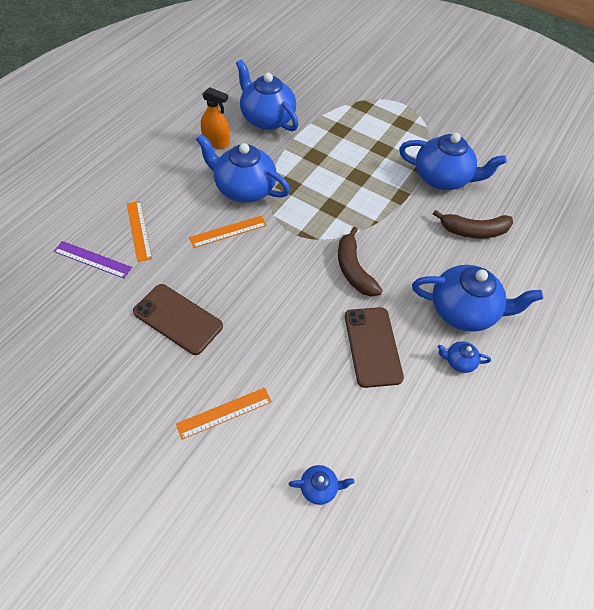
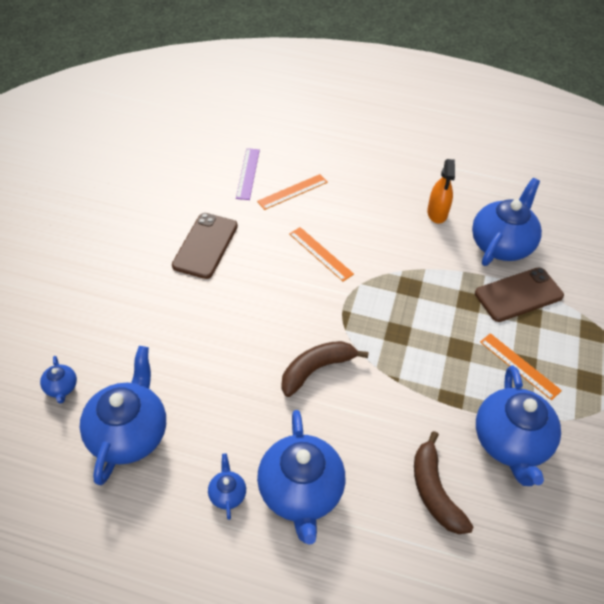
camera: 75 degrees right, 5 degrees down
orange ruler [176,388,272,440] -> orange ruler moved to [480,333,562,400]
blue teapot [196,134,290,203] -> blue teapot moved to [80,346,166,485]
brown phone [345,307,404,388] -> brown phone moved to [475,267,564,322]

